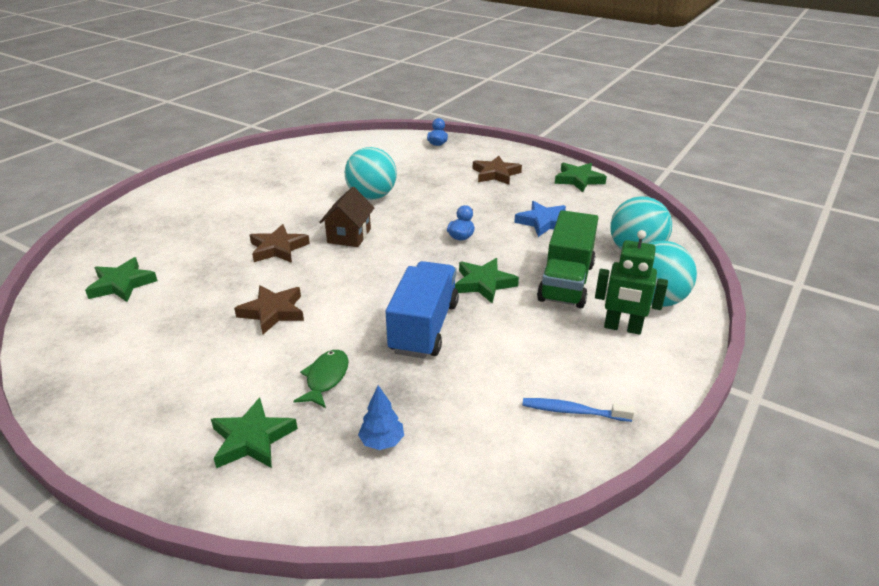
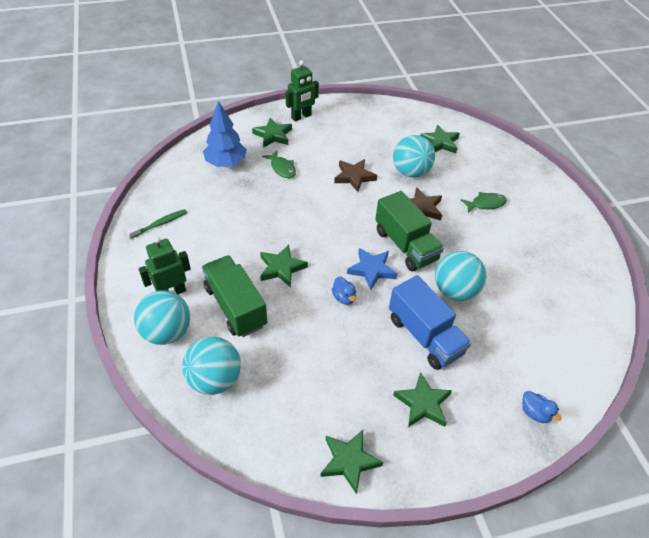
camera: 130 degrees right, 15 degrees up
brown house [319,187,374,247] -> green truck [375,191,444,271]
blue tree [358,385,404,450] -> blue tree [203,101,247,167], size x1.91
blue truck [386,261,459,358] -> blue truck moved to [389,275,471,370]
brown star [473,156,522,185] -> green star [393,372,452,427]
blue star [514,201,566,237] -> blue star moved to [347,248,397,290]
blue toothbrush [522,398,635,422] -> green toothbrush [127,209,187,239]
none -> green robot [286,60,319,121]
none -> turquoise ball [393,135,435,178]
none -> green fish [461,192,507,213]

